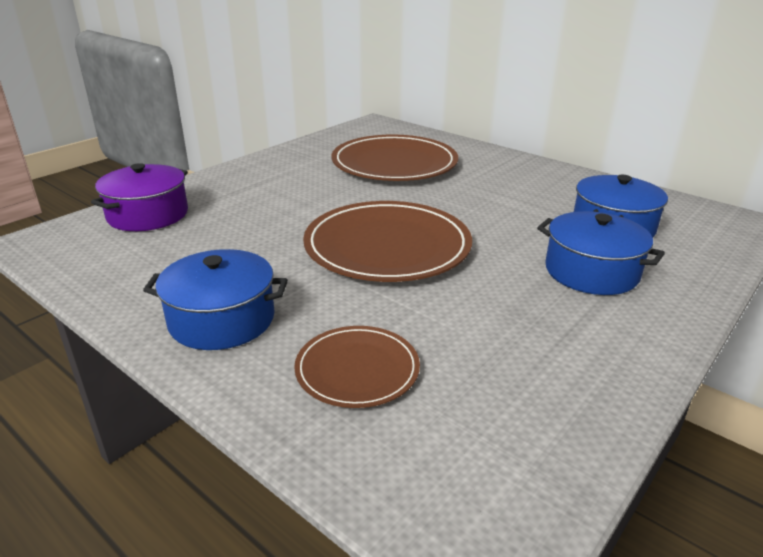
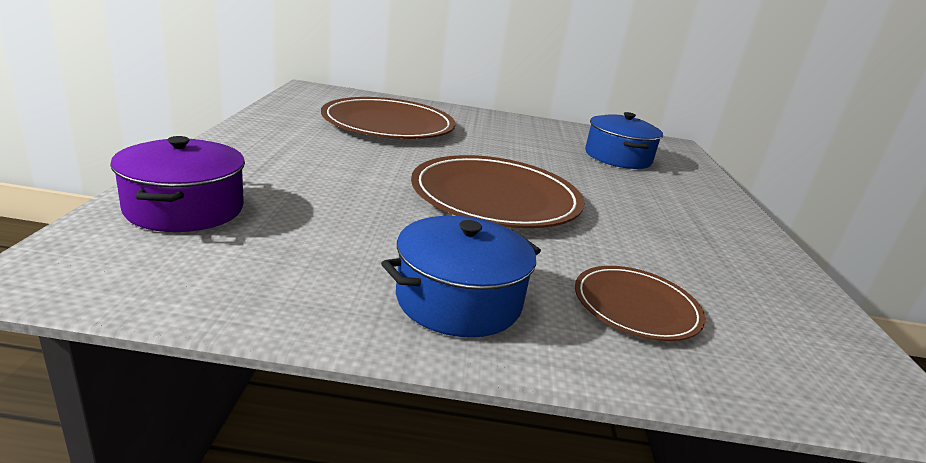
camera: 40 degrees left, 5 degrees down
blue pot [537,211,665,295] -> none

